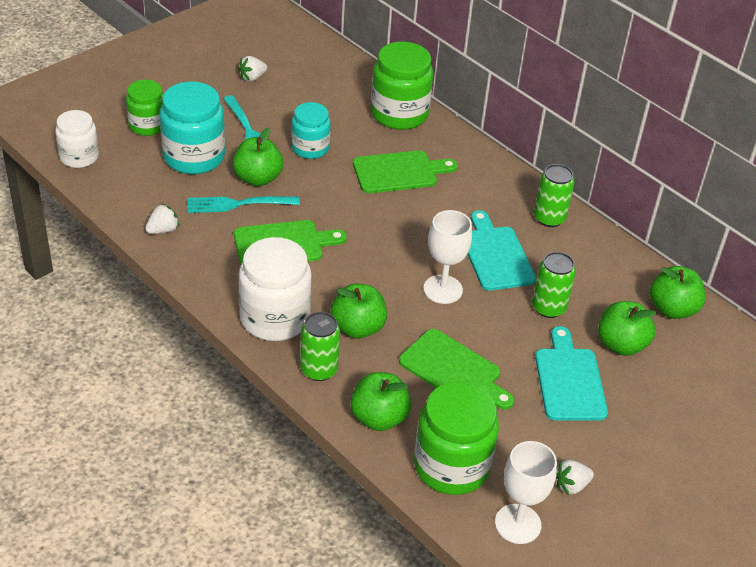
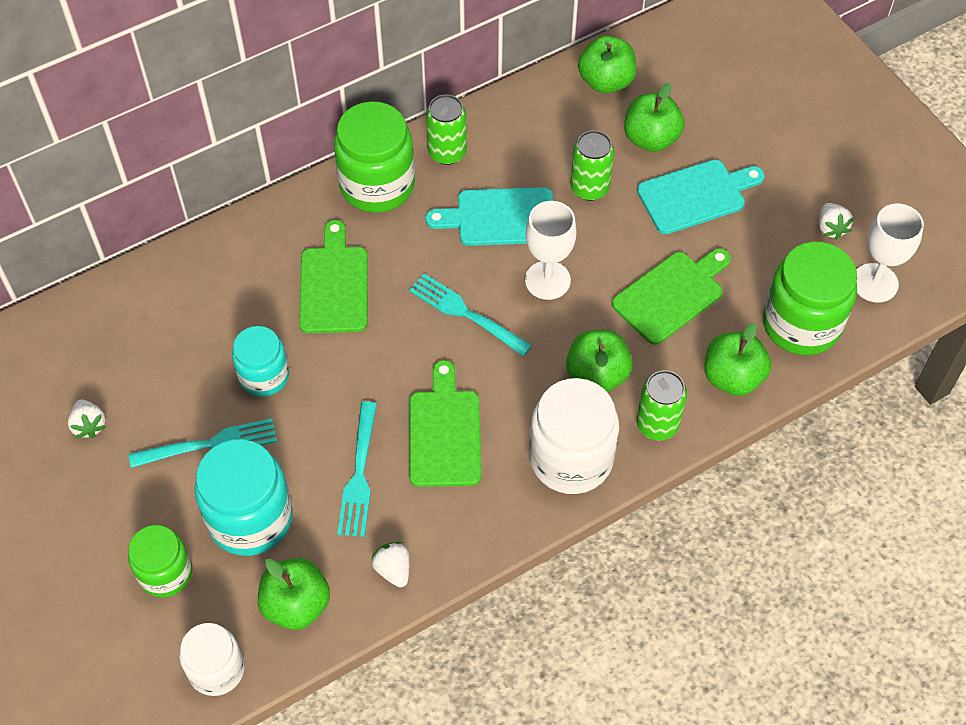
camera: 75 degrees left, 15 degrees up
green apple [232,128,283,186] -> green apple moved to [258,558,330,630]
green jar [371,42,433,130] -> green jar moved to [334,101,415,213]
turquoise cutting board [535,326,608,421] -> turquoise cutting board turned 150 degrees clockwise [637,159,765,234]
none -> turquoise fork [409,274,532,356]

